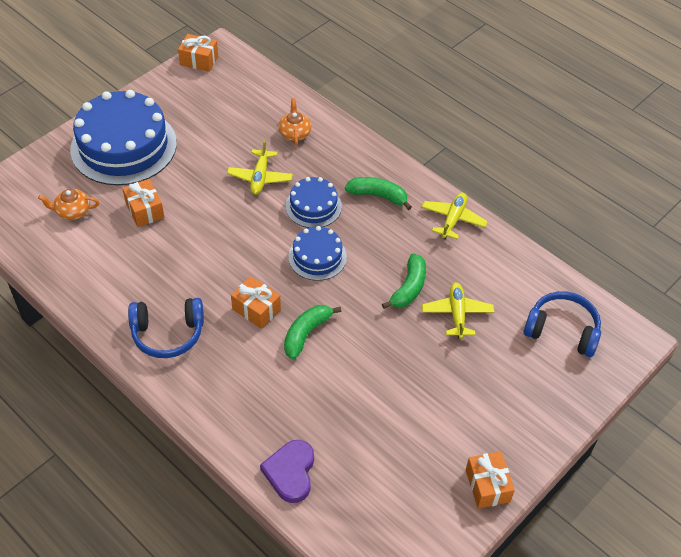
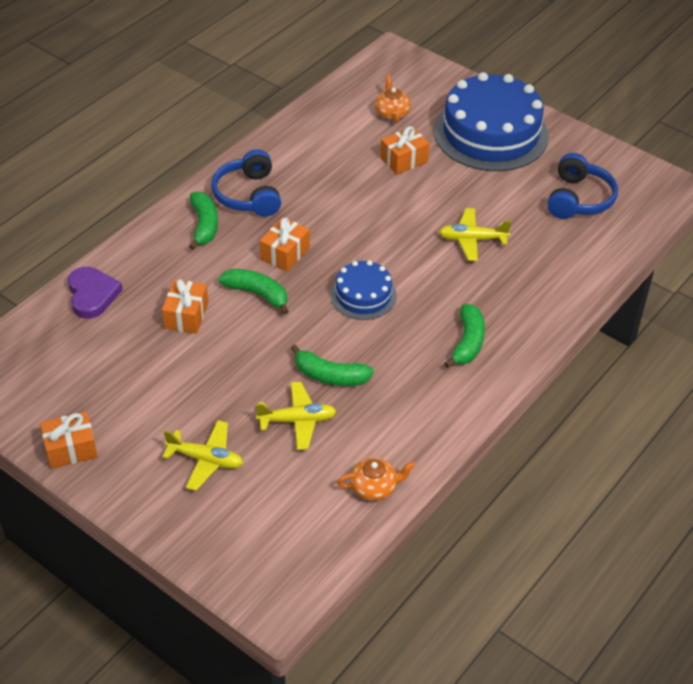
camera: 85 degrees right, 5 degrees down
orange gift [178,34,218,72] -> orange gift moved to [162,279,208,334]
purple heart [260,440,314,503] -> purple heart turned 75 degrees clockwise [68,267,123,319]
orange teapot [278,98,311,146] -> orange teapot moved to [337,458,415,501]
blue cake [286,177,342,228] -> none
yellow plane [422,193,488,240] -> yellow plane moved to [162,420,243,491]
blue headphones [523,291,601,357] -> blue headphones moved to [547,153,618,219]
none -> green banana [189,191,218,250]

